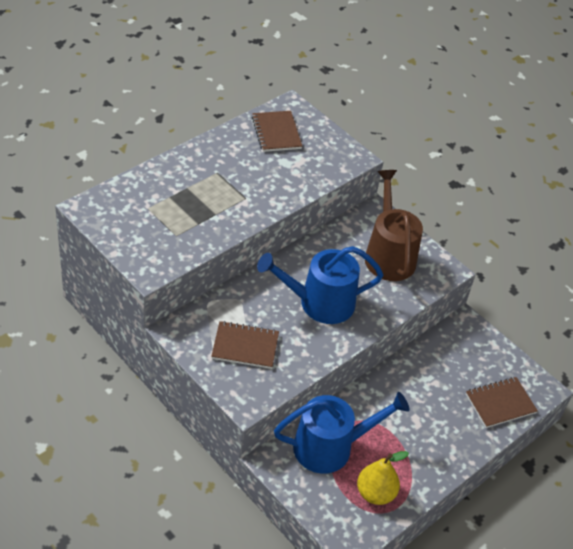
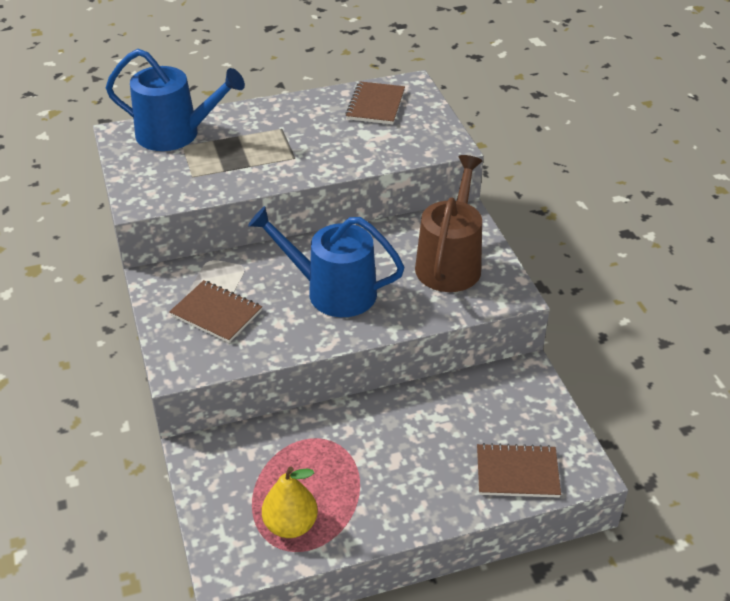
camera: 30 degrees right, 5 degrees down
blue watering can [274,392,410,474] -> blue watering can moved to [106,49,245,151]

